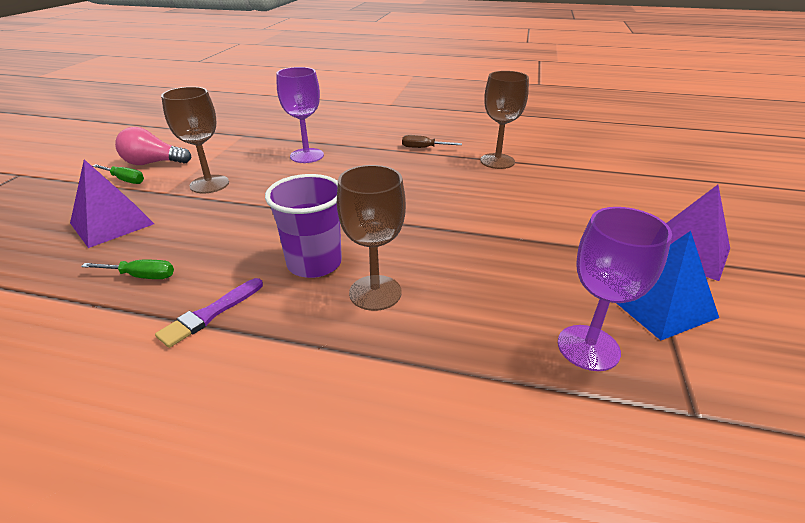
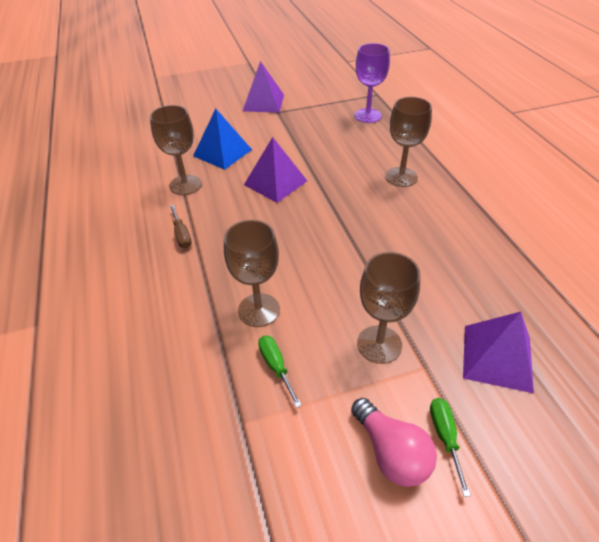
camera: 120 degrees left, 10 degrees up
green screwdriver [81,260,174,279] -> green screwdriver moved to [258,335,302,408]
purple brush [155,278,263,348] -> none
purple cup [265,174,342,278] -> none
purple goblet [276,67,324,163] -> brown goblet [224,220,280,327]
blue pyramid [616,231,719,340] -> blue pyramid moved to [193,109,252,170]
none -> purple pyramid [244,137,307,203]

